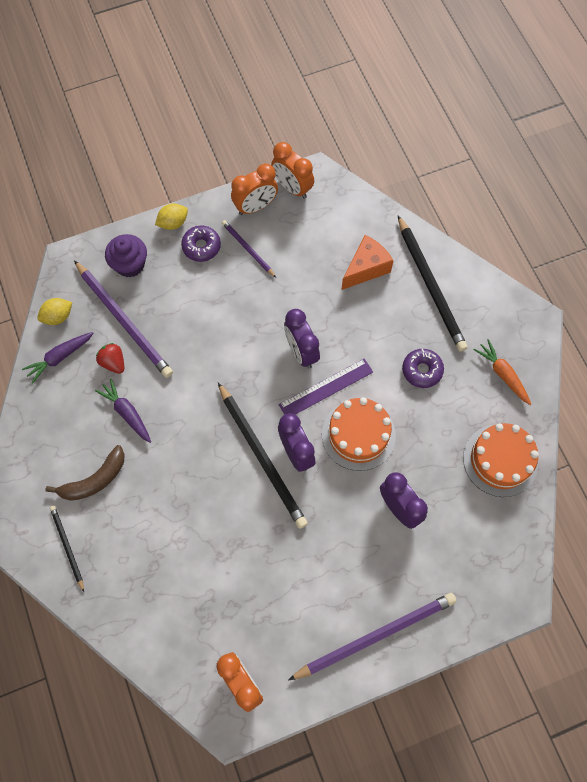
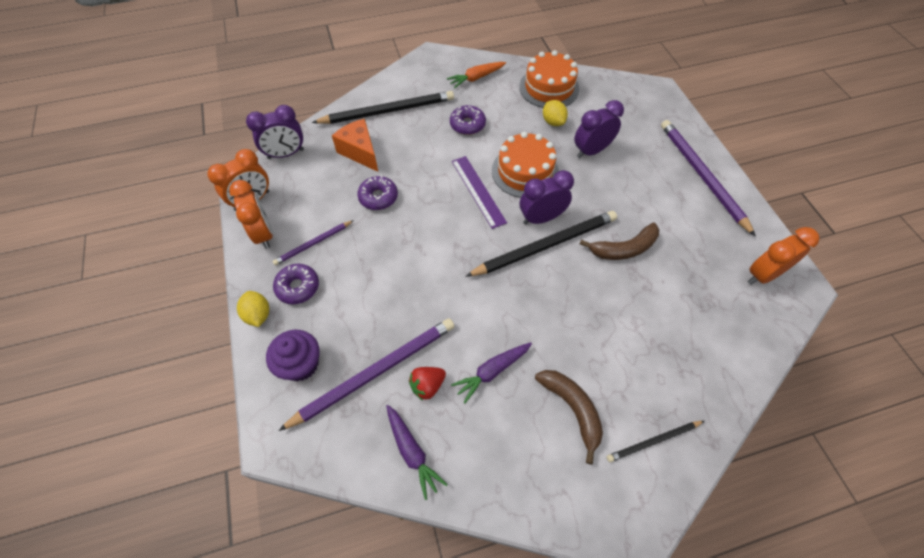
camera: 85 degrees left, 10 degrees down
yellow lemon [37,298,72,325] -> yellow lemon moved to [543,100,568,126]
purple clock [284,309,320,368] -> purple clock moved to [246,105,304,159]
none -> purple donut [357,175,398,210]
none -> brown banana [580,223,659,260]

